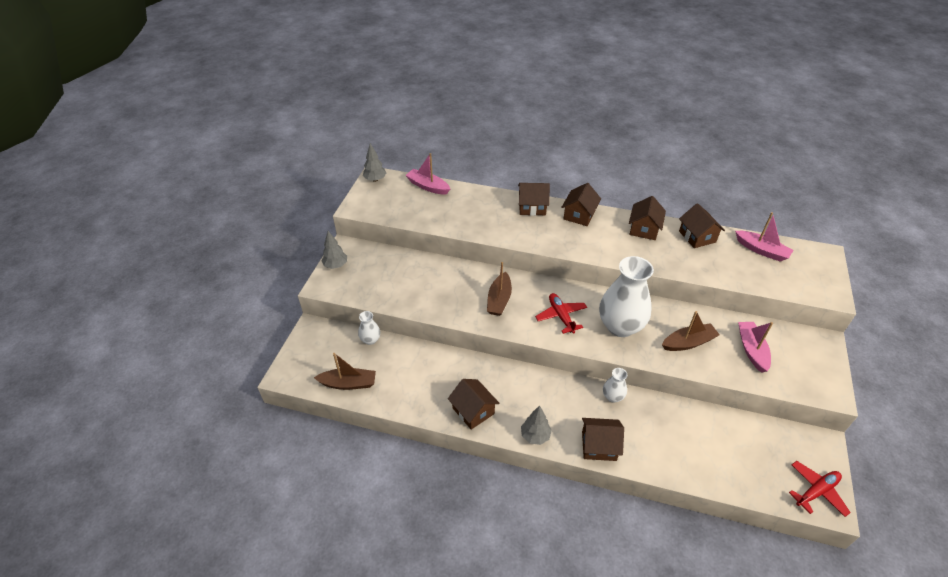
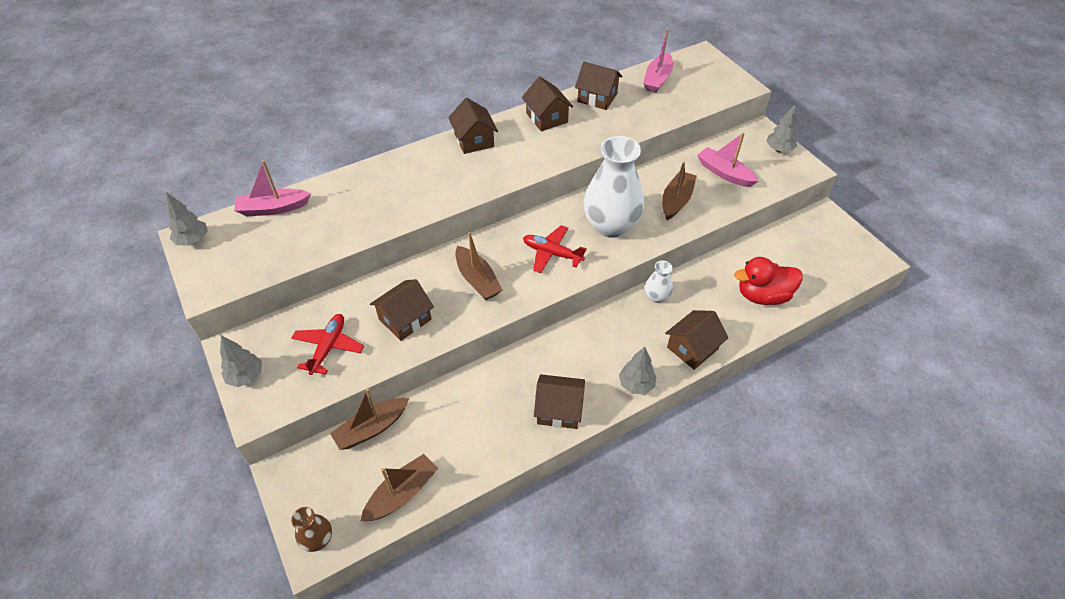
camera: 45 degrees left, 5 degrees up
white vase [358,311,380,345] -> brown boat [330,388,409,450]
brown house [518,183,550,216] -> brown house moved to [370,279,434,341]
pink boat [735,212,793,262] -> pink boat turned 120 degrees clockwise [643,29,673,93]
red plane [789,461,851,517] -> red plane moved to [292,314,364,375]
none -> brown vase [291,507,332,552]
none -> red duck [734,257,803,305]
none -> grey tree [766,104,797,153]

